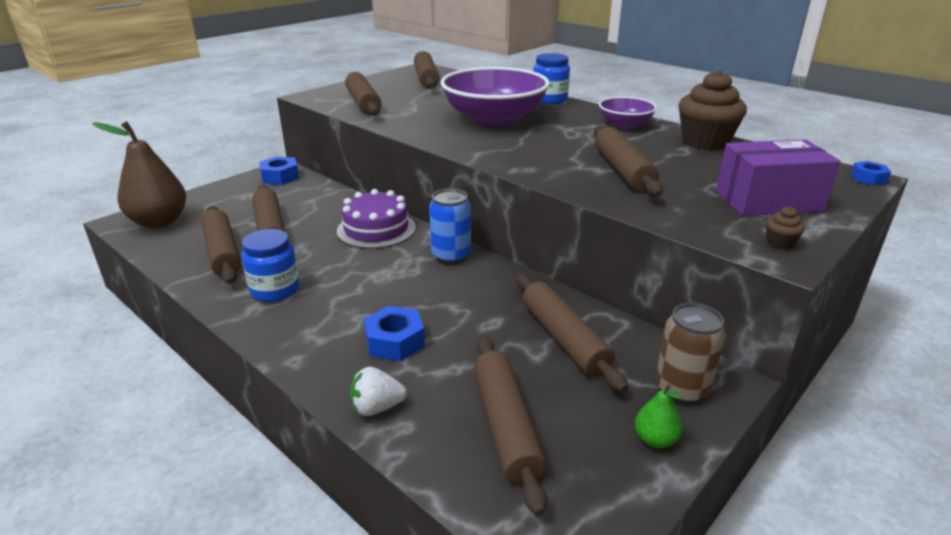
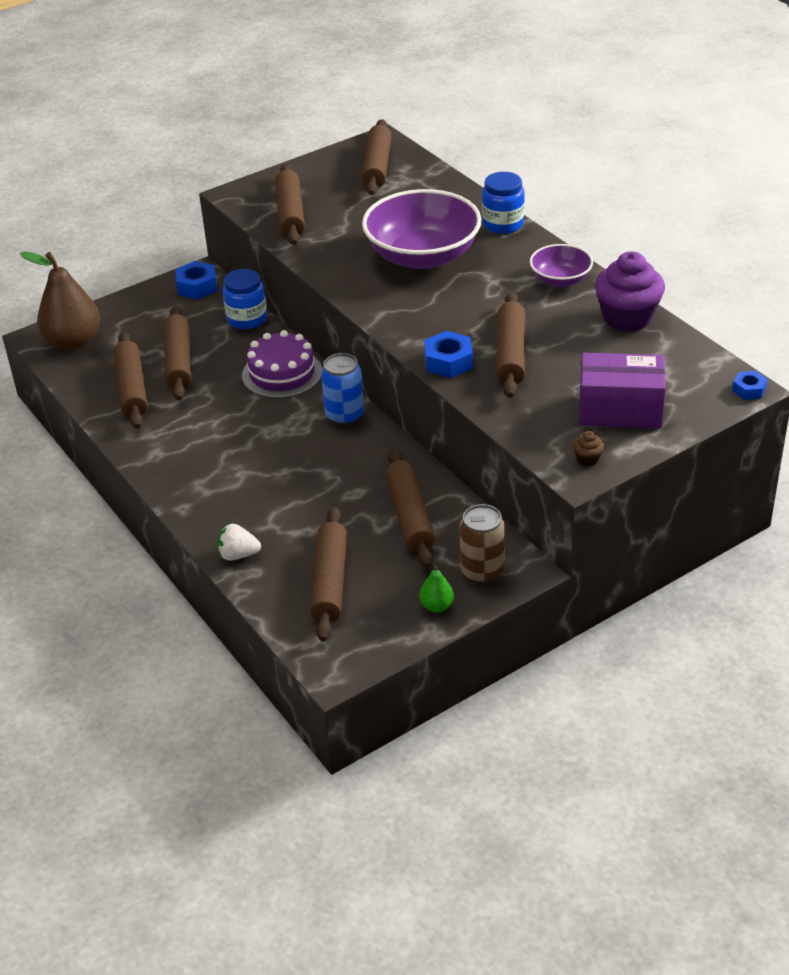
camera: 15 degrees right, 10 degrees up
blue jar [241,229,300,302] -> blue jar moved to [223,269,267,329]
blue nut [364,306,425,361] -> blue nut moved to [424,331,473,378]
brown cupcake [678,70,747,150] -> purple cupcake [595,251,665,332]

